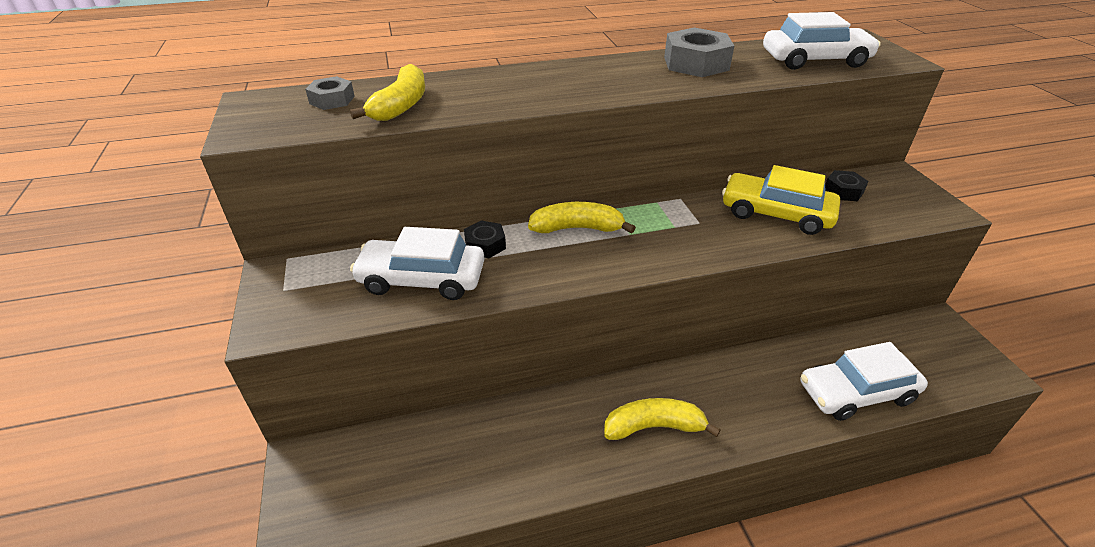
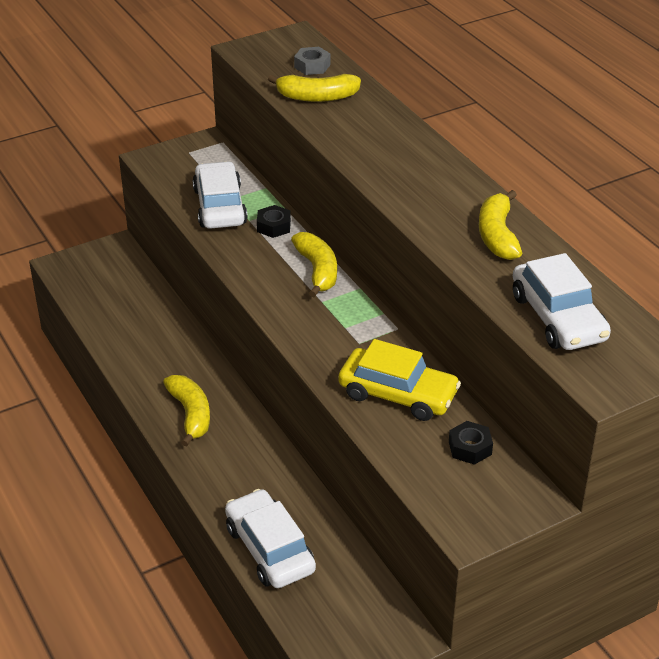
camera: 75 degrees right, 0 degrees up
grey nut [664,27,734,77] -> yellow banana [479,190,522,260]
yellow car [722,165,840,235] -> yellow car turned 105 degrees clockwise [338,339,461,421]

